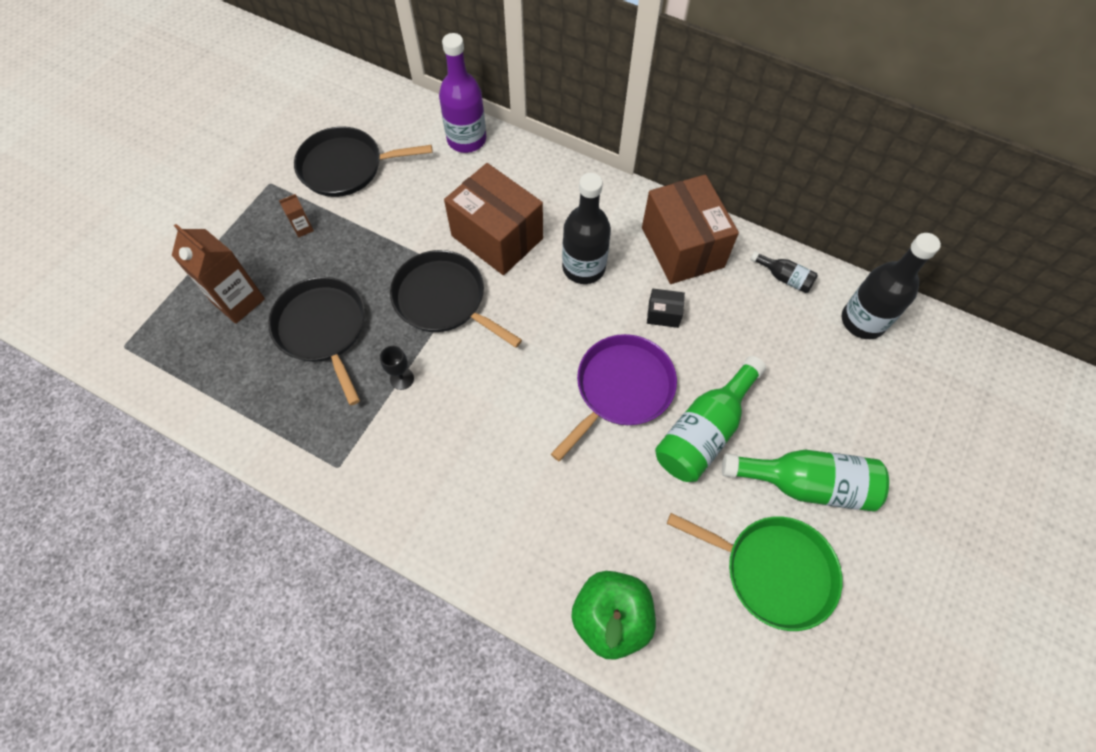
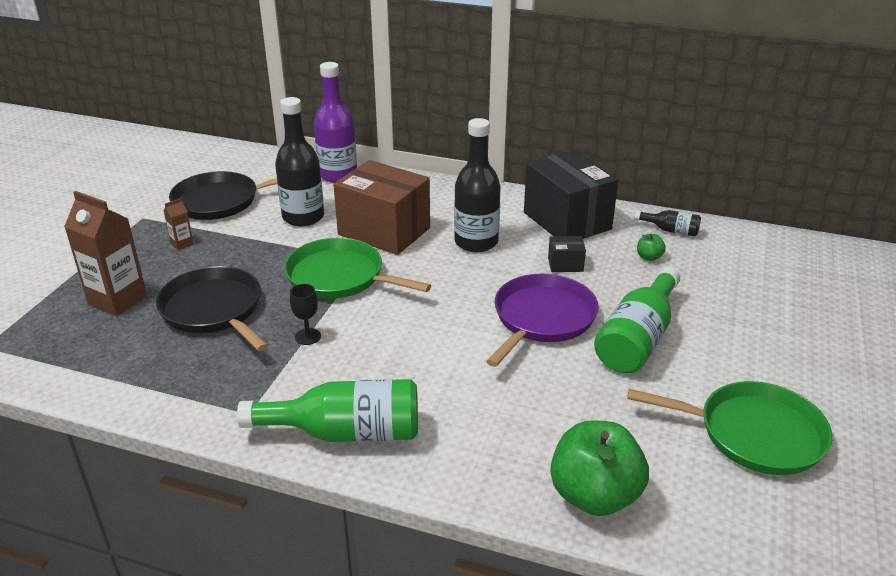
camera: 10 degrees left, 30 degrees down
black pan [390,250,522,348] -> green pan [284,238,431,299]
brown box [642,174,739,284] -> black box [524,150,618,239]
green bottle [722,450,889,511] -> green bottle moved to [237,379,418,442]
black bottle [842,233,941,339] -> black bottle moved to [275,97,324,227]
none -> green apple [637,234,666,261]

